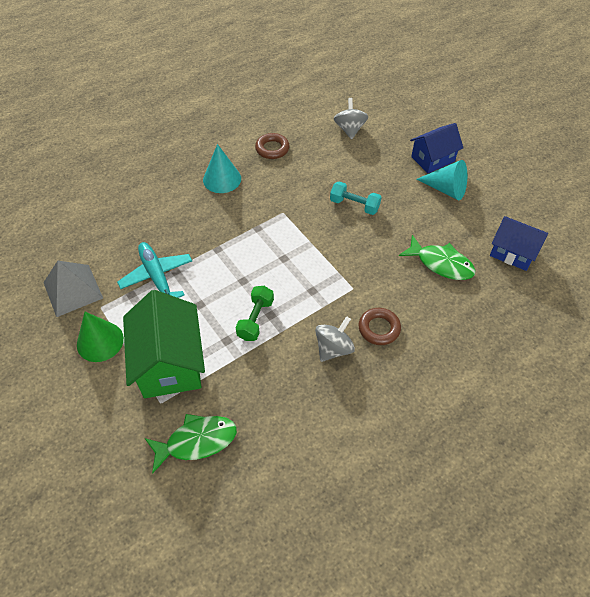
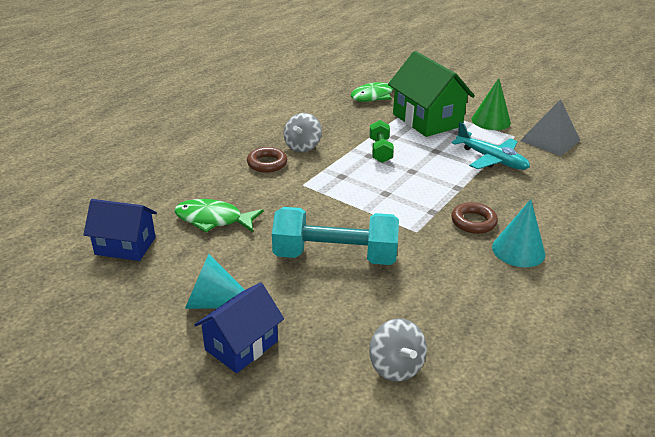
camera: 160 degrees right, 20 degrees down
brown ring [255,133,289,159] -> brown ring moved to [451,202,498,234]
turquoise dumbbell [330,181,382,215] -> turquoise dumbbell [272,207,399,265], size x1.86

